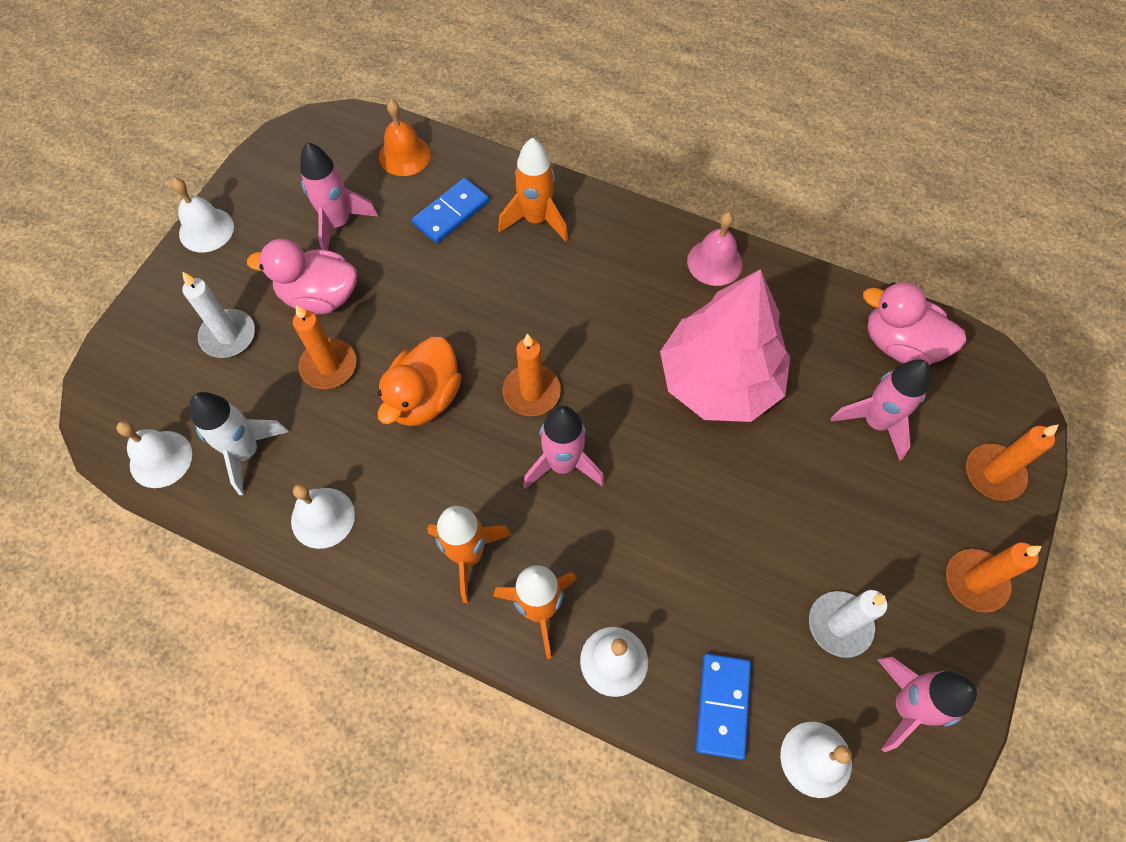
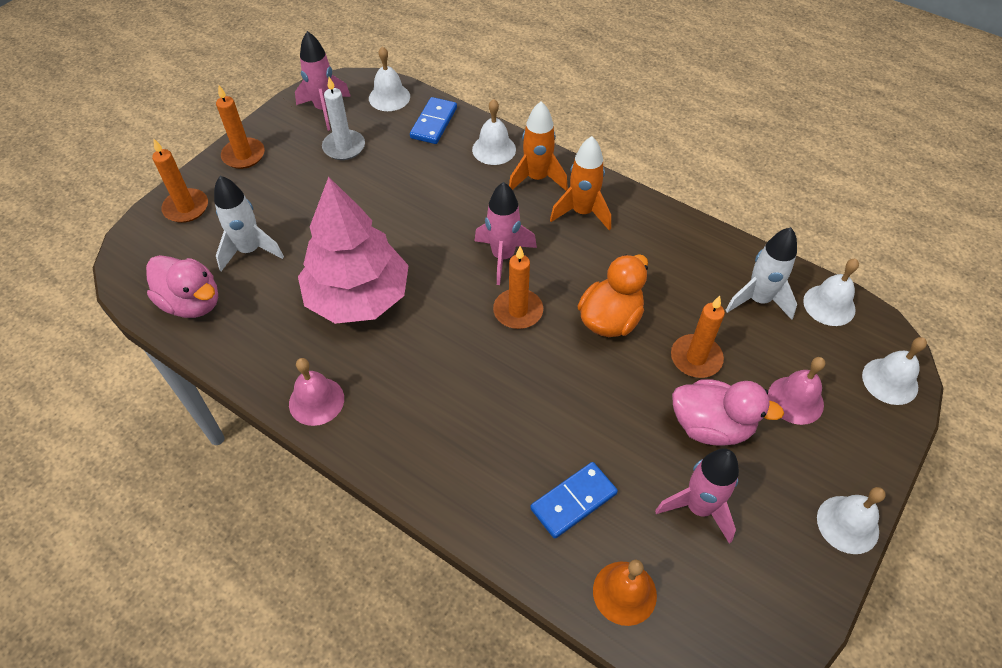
camera: 170 degrees left, 10 degrees down
white candle [182,271,255,358] -> pink bell [768,357,825,425]
white bell [291,484,355,549] -> white bell moved to [862,337,927,405]
orange rocket [498,138,568,241] -> none
pink rocket [831,359,931,461] -> white rocket [214,176,284,271]

